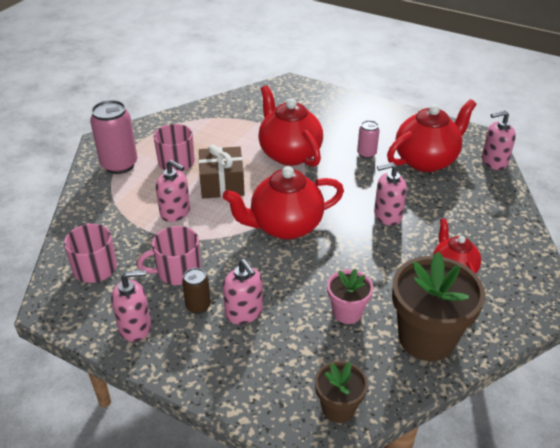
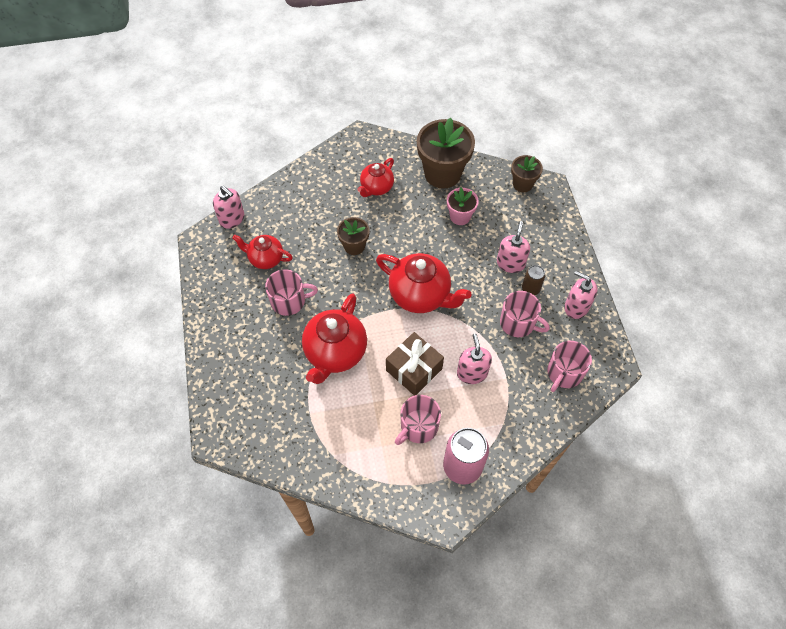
camera: 130 degrees left, 20 degrees up
pink can [357,120,379,159] -> pink mug [265,269,318,316]
pink soap dispenser [374,162,407,226] -> brown flower pot [337,217,370,255]
red teapot [387,99,477,172] -> red teapot [232,235,293,269], size x0.60

